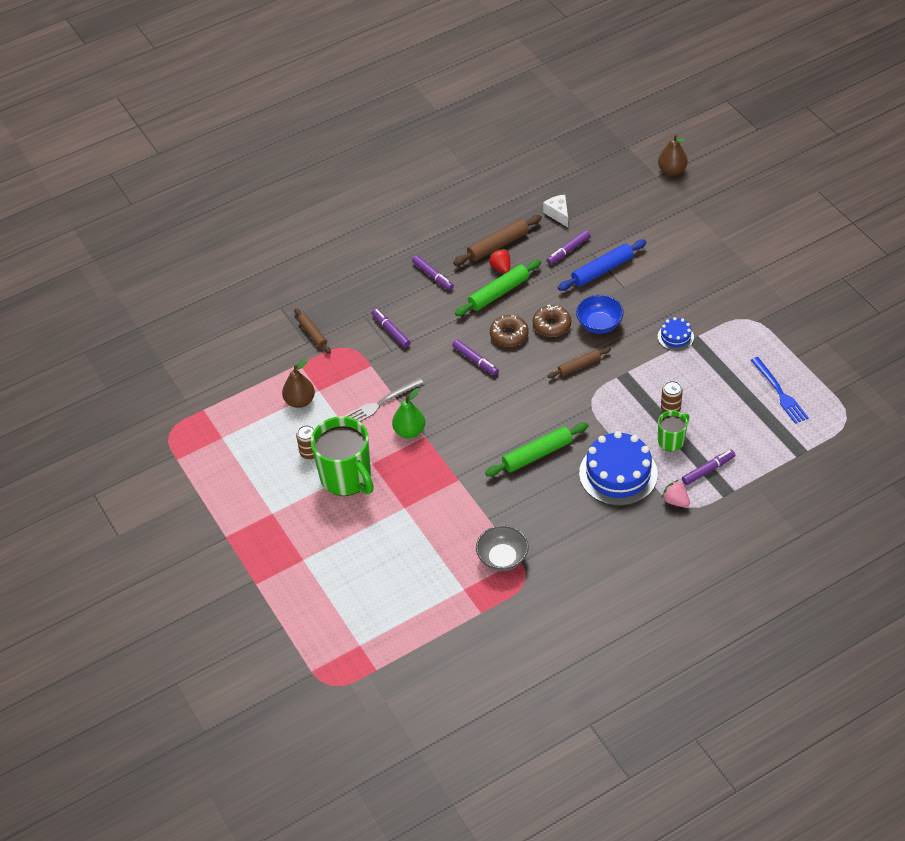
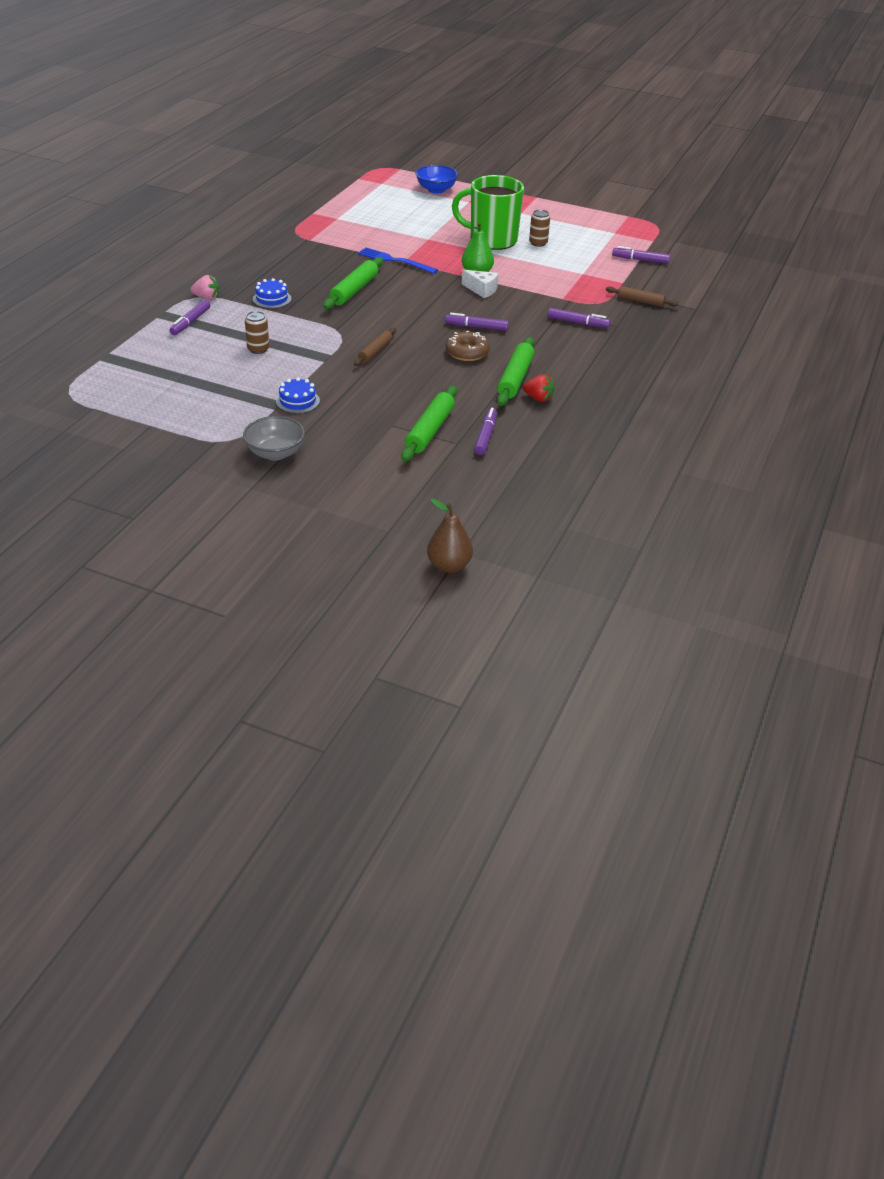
camera: 140 degrees right, 10 degrees down
brown pear [282,359,315,408] -> none
grey fork [345,378,424,422] -> none
purple marker [412,255,454,290] -> purple marker moved to [612,246,670,264]
brown rolling pin [453,215,542,266] -> none
grey bowl [476,525,529,571] -> grey bowl moved to [243,416,305,461]
brown donut [532,305,571,337] -> none
white cheese [543,195,568,227] -> white cheese moved to [462,269,498,298]
blue rolling pin [558,240,647,291] -> green rolling pin [401,386,457,462]
blue bowl [576,295,624,334] -> blue bowl moved to [416,165,458,194]
blue cake [579,431,658,506] -> blue cake [253,278,291,308], size x0.49
green mug [658,411,689,451] -> none
blue fork [751,357,809,424] -> blue fork moved to [358,247,438,274]

